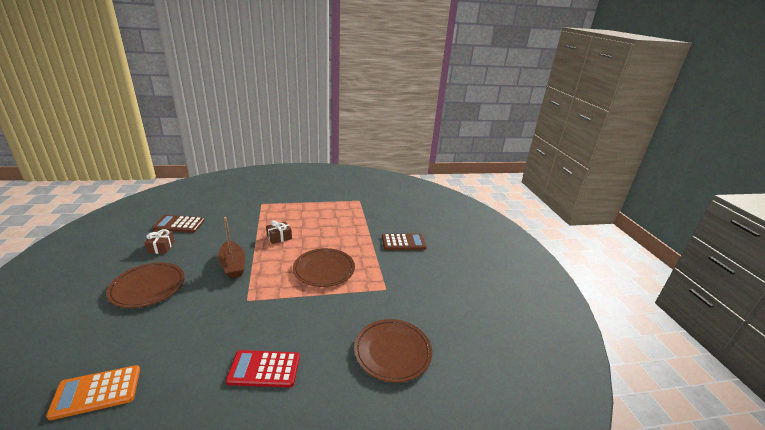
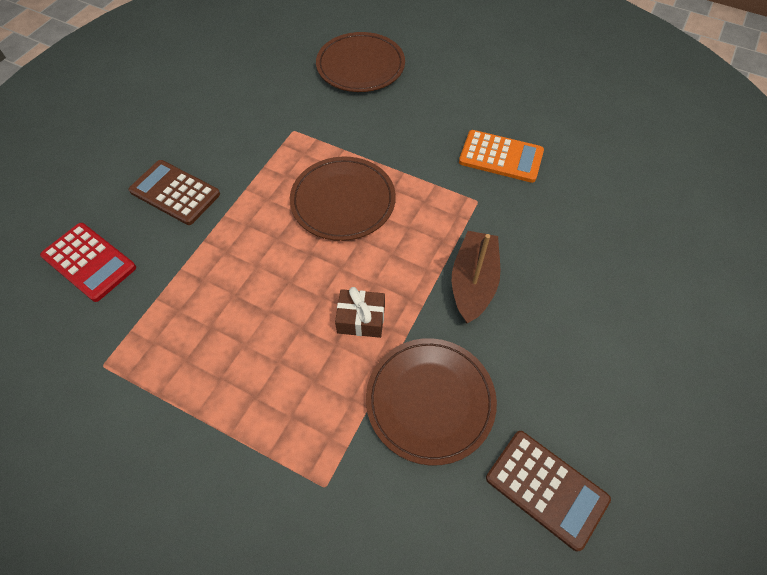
camera: 140 degrees left, 30 degrees up
orange calculator [46,365,140,420] -> orange calculator moved to [459,130,544,183]
brown plate [106,262,185,308] -> brown plate moved to [366,338,497,466]
brown gift [145,229,175,254] -> none
red calculator [226,350,300,388] -> red calculator moved to [40,223,136,302]

